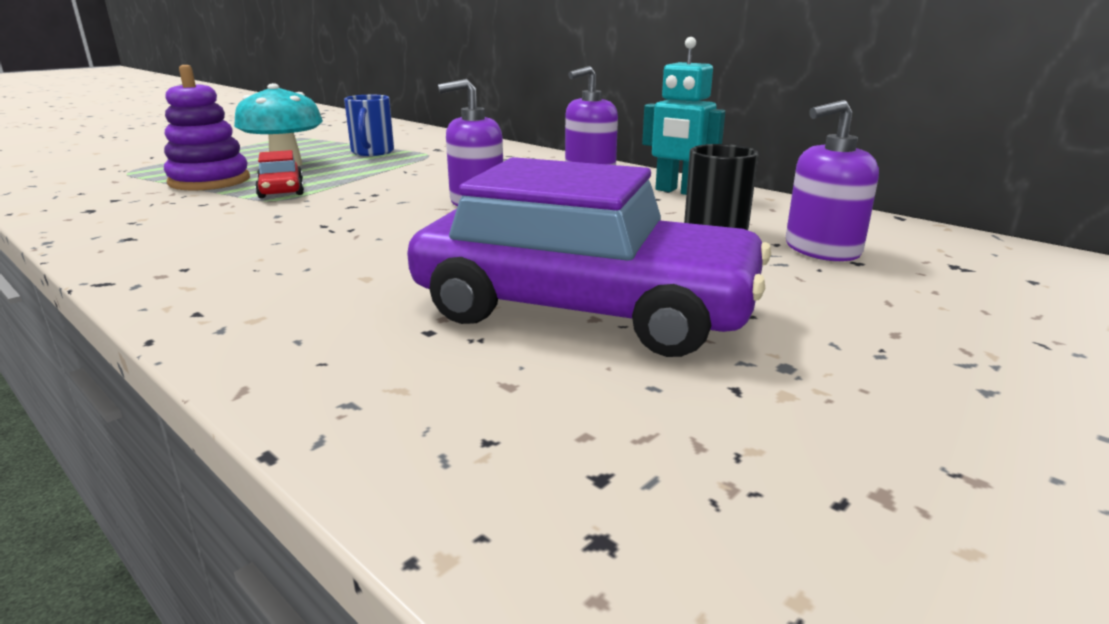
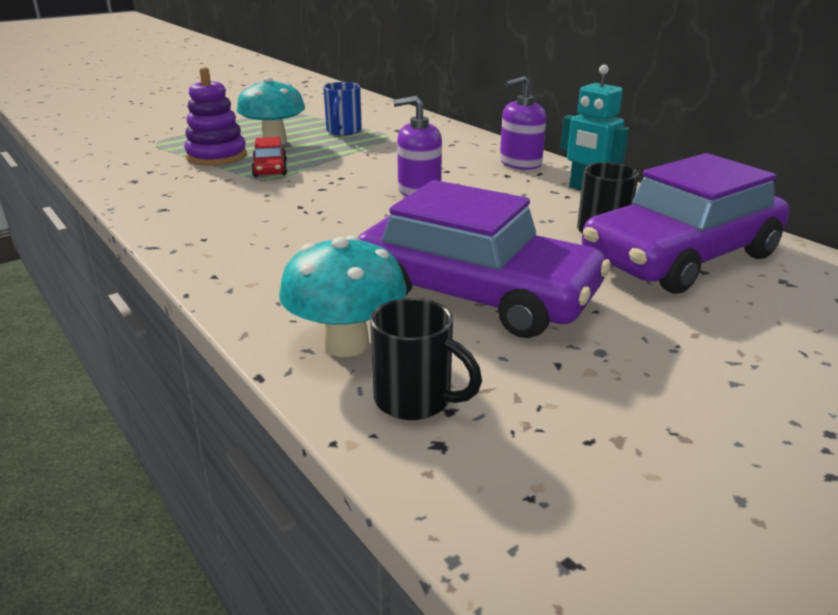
camera: 10 degrees right, 5 degrees up
purple soap dispenser [786,100,879,261] -> purple car [582,153,789,294]
none -> turquoise mushroom [279,235,406,357]
none -> black mug [370,298,482,420]

